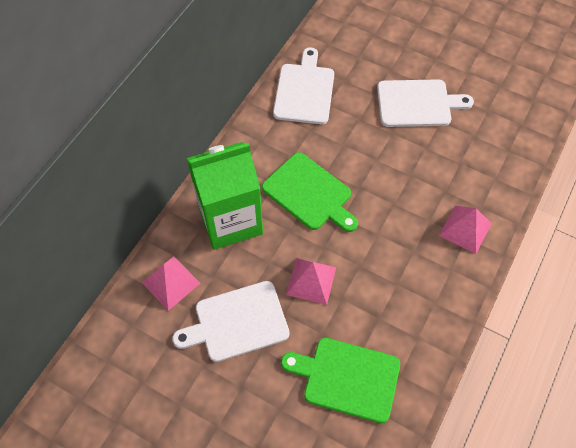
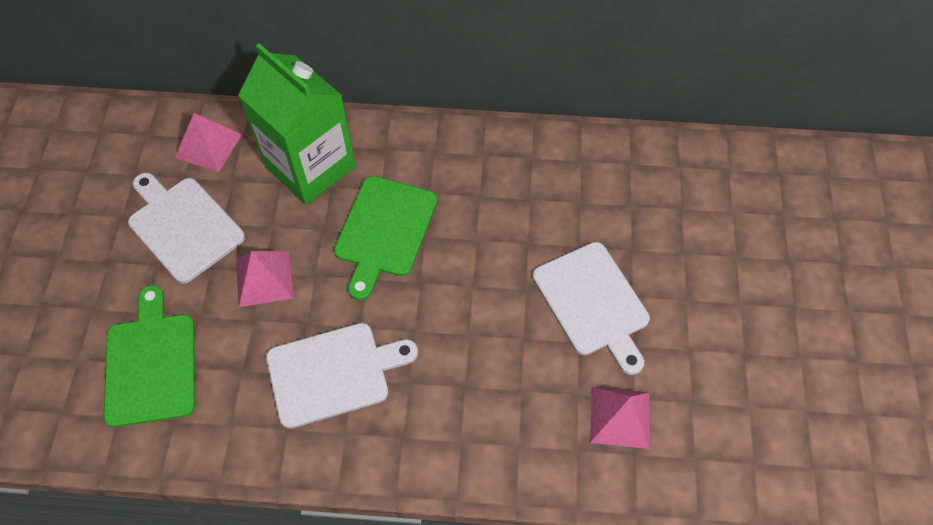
camera: 65 degrees right, 0 degrees up
white cutting board [273,47,334,124] -> white cutting board moved to [266,323,418,429]
pink pyramid [439,205,492,254] -> pink pyramid moved to [590,387,650,449]

